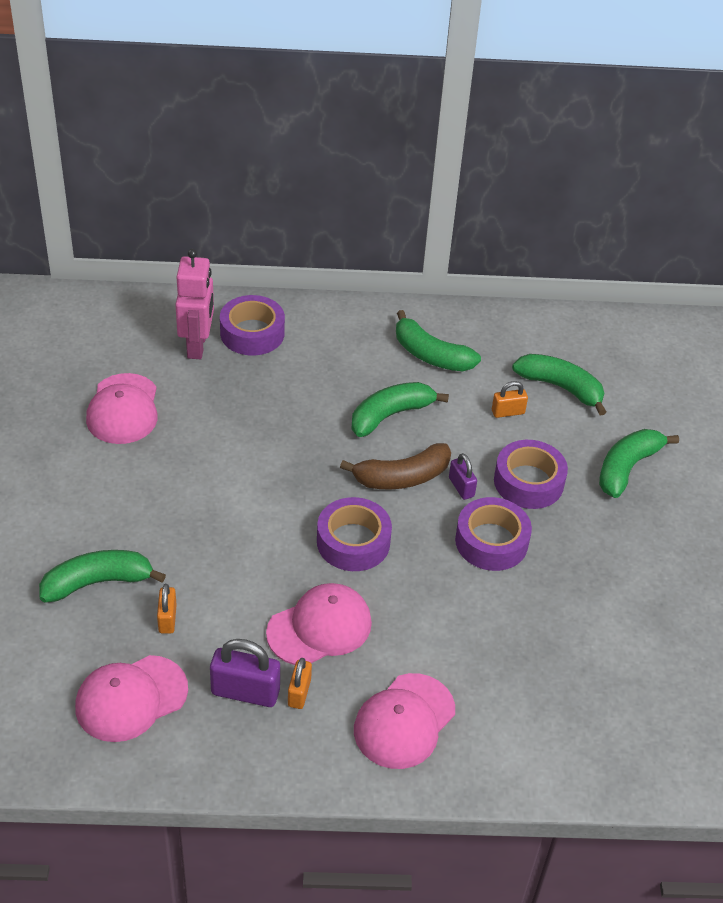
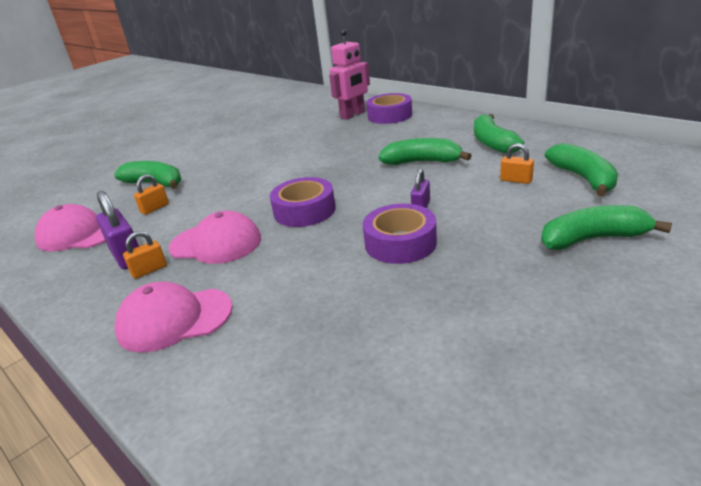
camera: 50 degrees right, 15 degrees down
pink cap [86,373,158,444] -> none
brown banana [340,443,451,490] -> none
purple tape [494,440,568,509] -> none

